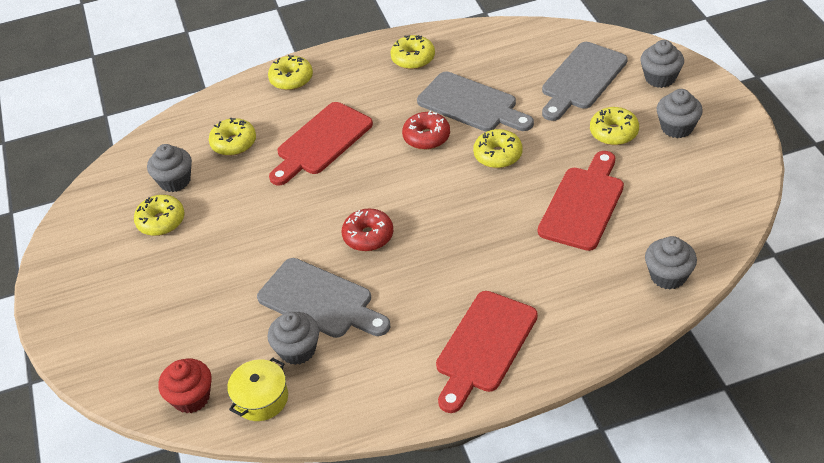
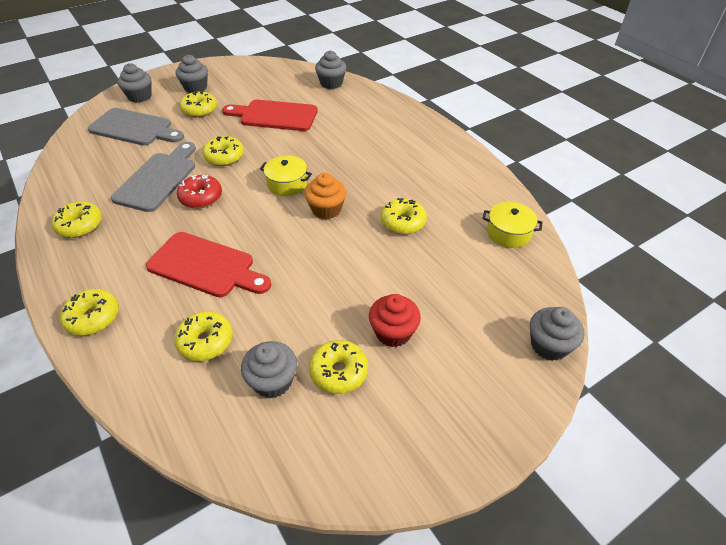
camera: 110 degrees left, 0 degrees up
red cupcake [158,359,212,413] -> red cupcake moved to [369,294,421,347]
grey cutting board [257,258,390,338] -> yellow donut [381,198,427,234]
grey cupcake [268,312,319,365] -> grey cupcake moved to [530,307,584,361]
red donut [342,208,393,251] -> orange cupcake [305,173,346,219]
red cutting board [436,291,538,413] -> none
none -> yellow pot [260,155,312,196]

